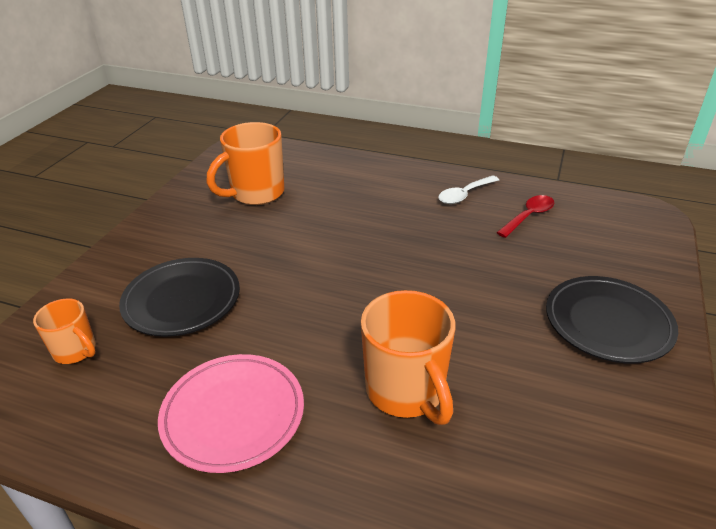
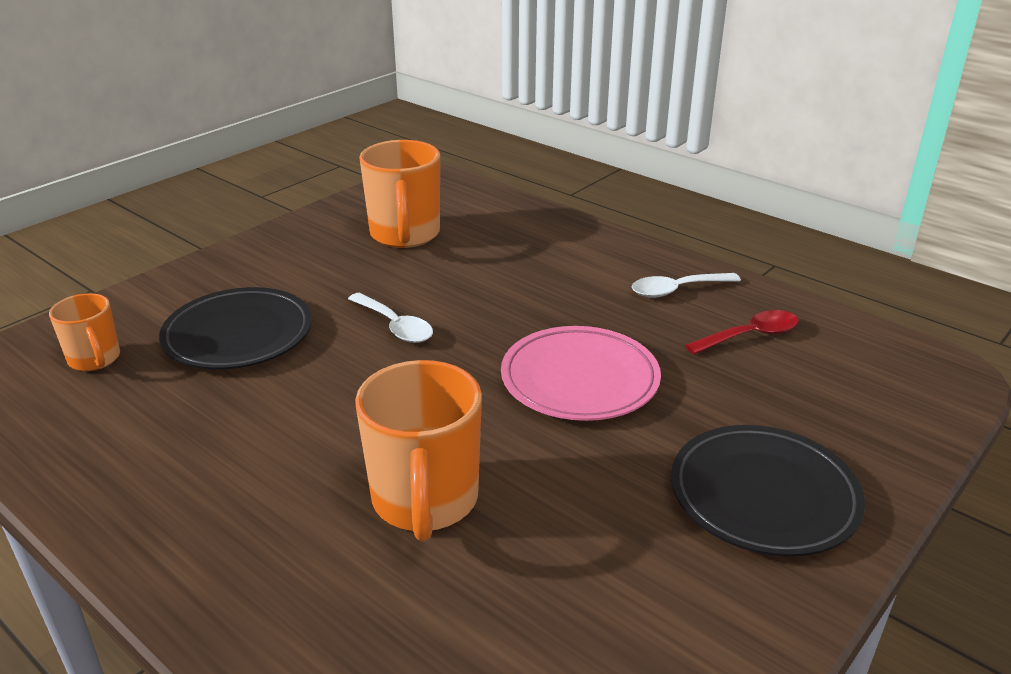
camera: 20 degrees right, 5 degrees down
pink plate [158,354,304,473] -> pink plate moved to [501,326,661,421]
orange mug [206,122,284,205] -> orange mug turned 75 degrees counterclockwise [359,140,440,248]
none -> white spoon [348,292,433,343]

